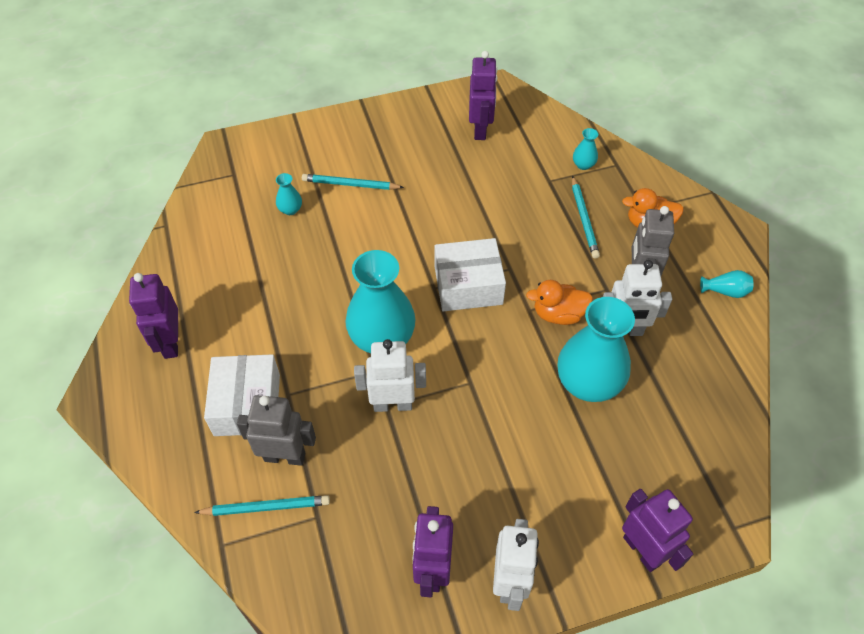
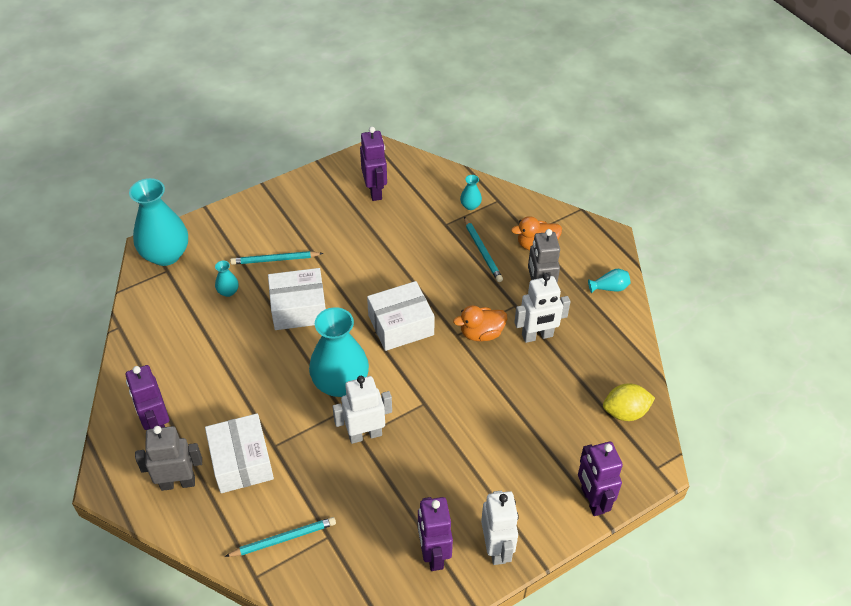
camera: 15 degrees left, 5 degrees down
grey robot [237,395,316,466] -> grey robot moved to [135,426,202,491]
turquoise vase [557,297,635,402] -> turquoise vase moved to [129,178,188,266]
purple robot [622,489,693,572] -> purple robot turned 150 degrees counterclockwise [578,441,623,516]
none -> white box [268,268,326,330]
none -> yellow lemon [603,383,655,421]

